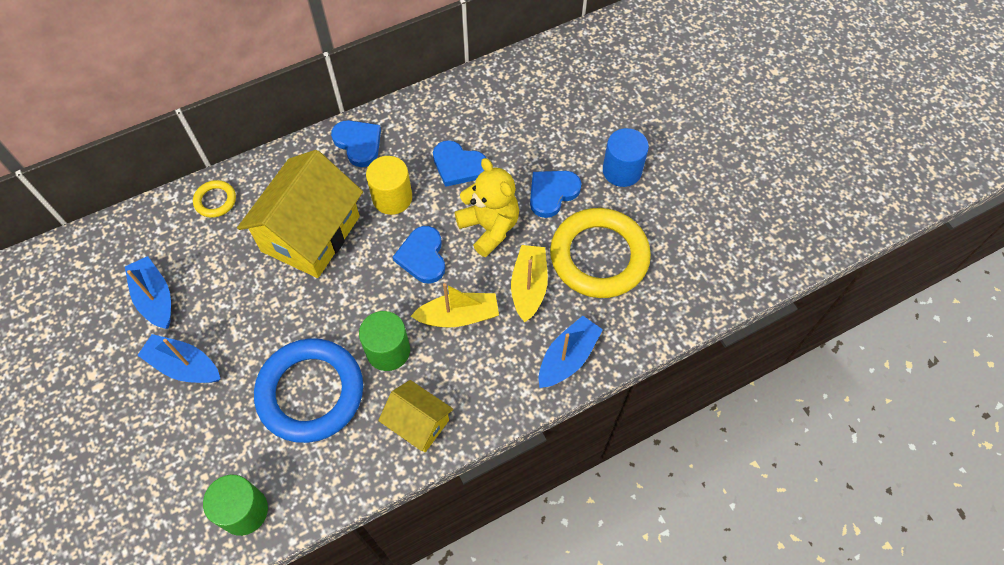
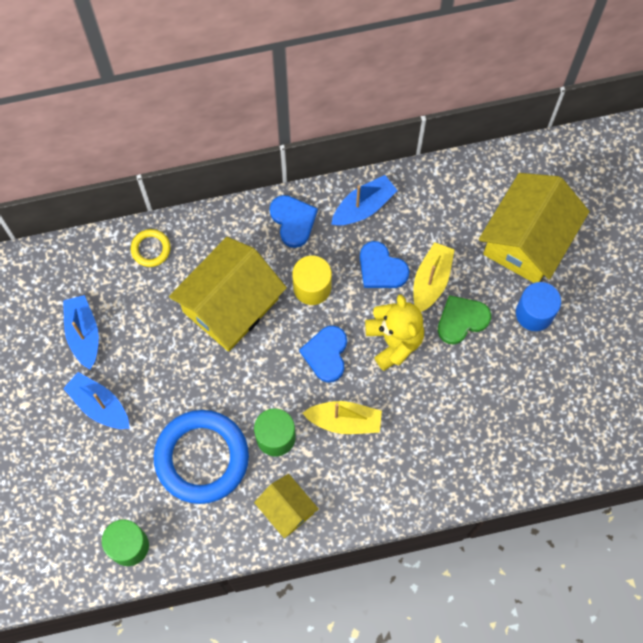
camera: 15 degrees right, 10 degrees up
yellow boat [511,245,548,322] -> yellow boat moved to [413,242,455,312]
blue heart [530,171,582,218] -> green heart [438,295,491,344]
blue boat [539,316,603,388] -> blue boat moved to [331,175,398,226]
yellow ring [550,208,651,298] -> none
none -> yellow house [479,173,590,283]

